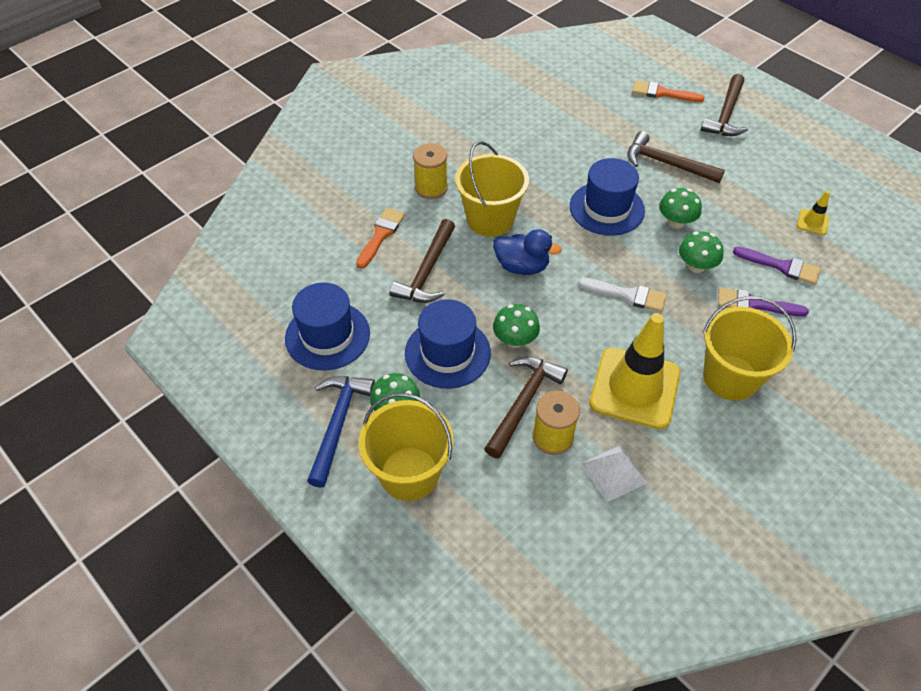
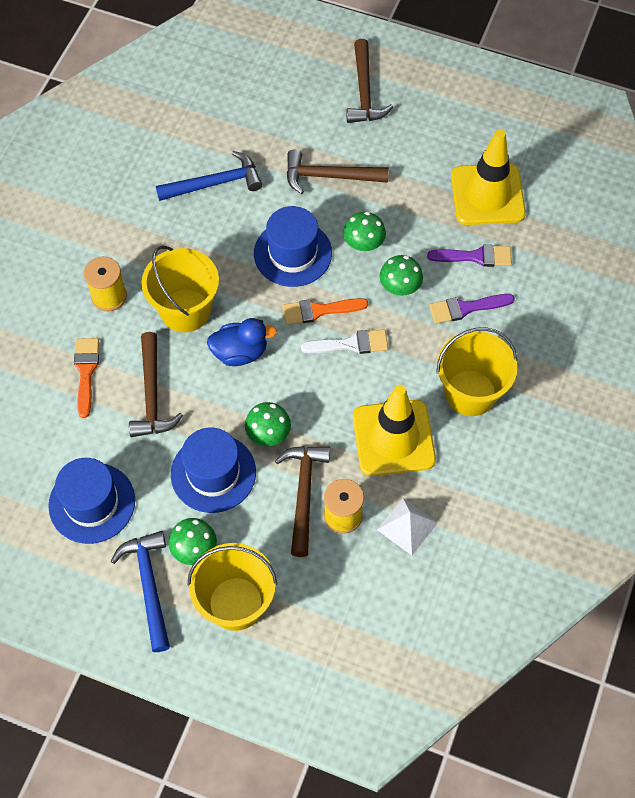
camera: 25 degrees left, 10 degrees up
orange brush [632,80,704,102] -> orange brush moved to [282,298,368,325]
yellow traffic cone [797,191,830,235] -> yellow traffic cone [451,129,526,225], size x2.38
none -> blue hammer [156,151,262,201]

